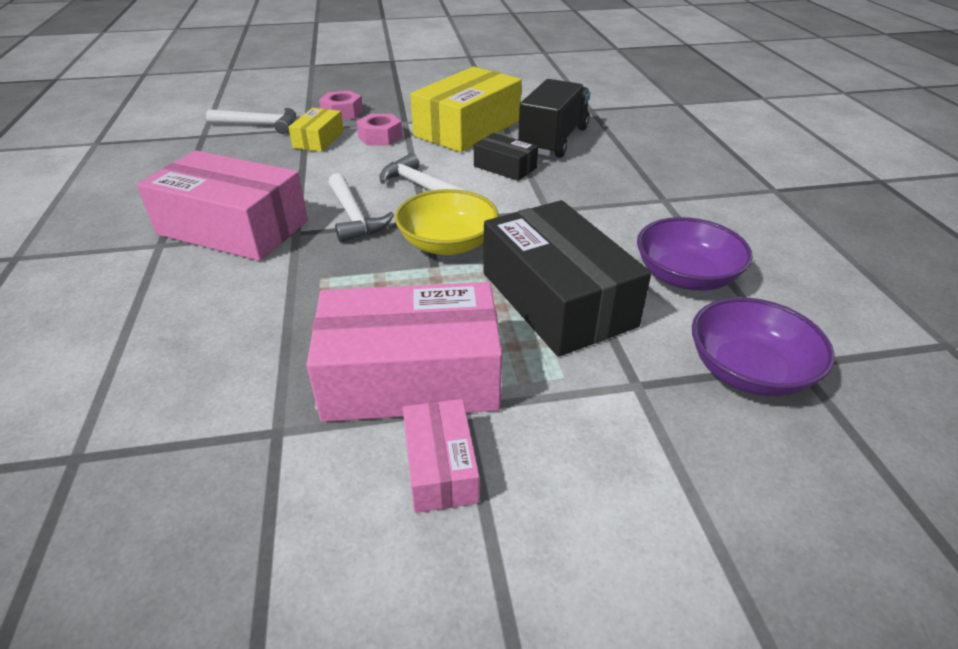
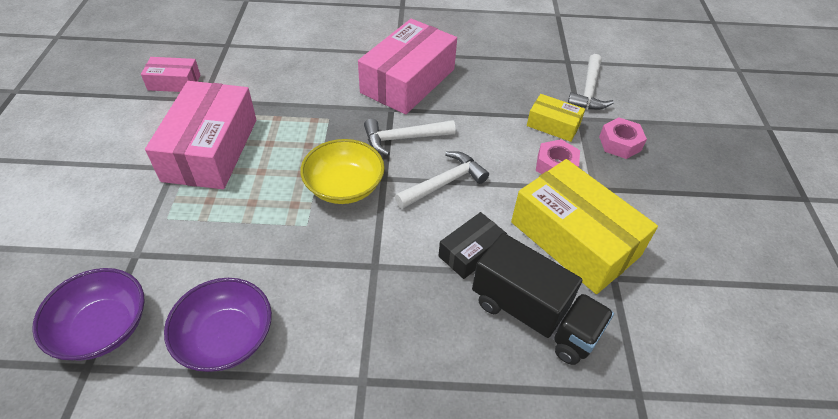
camera: 100 degrees right, 10 degrees up
pink box [403,399,479,513] -> pink box moved to [141,57,200,92]
black box [484,200,651,357] -> none

